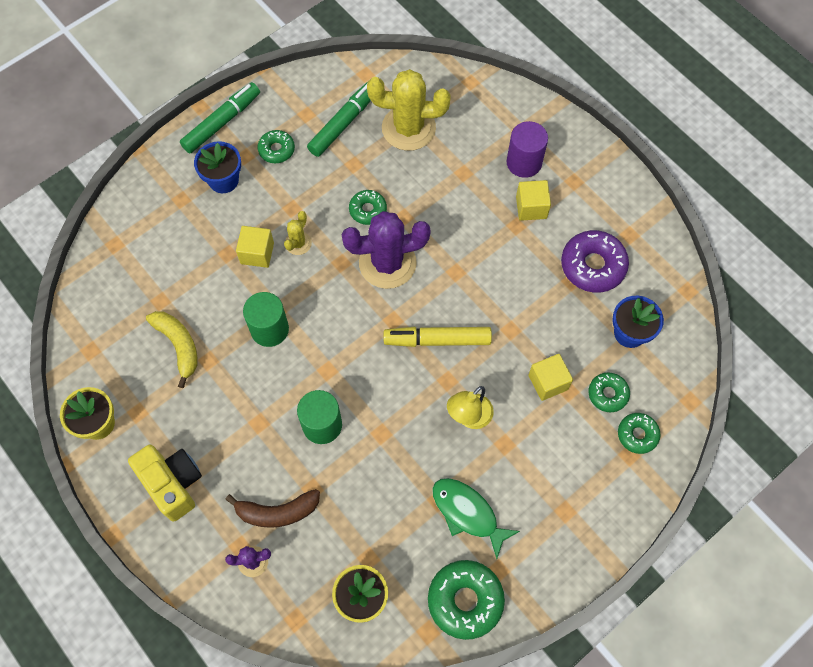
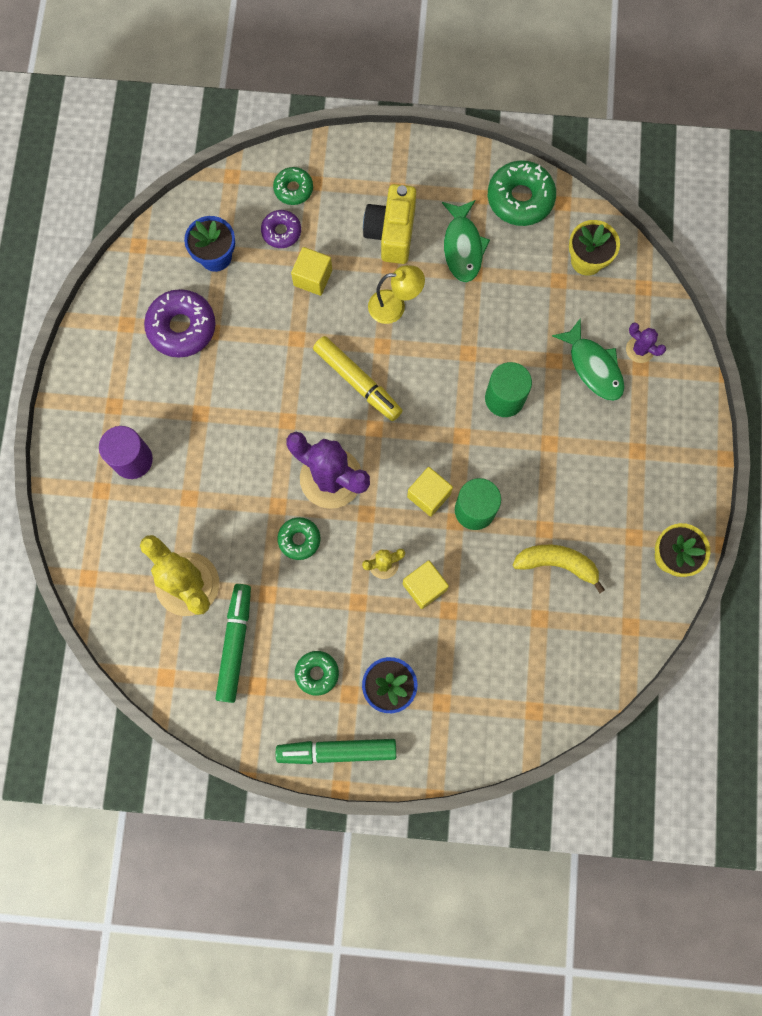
camera: 135 degrees left, 10 degrees up
yellow camera [128,444,202,522] -> yellow camera moved to [363,184,416,264]
yellow banana [146,311,197,388] -> yellow banana turned 90 degrees clockwise [513,545,605,593]
brown banana [225,489,320,528] -> green fish [552,318,625,401]
green marker [307,83,371,157] -> green marker turned 105 degrees clockwise [215,584,251,703]
yellow cube [516,180,551,221] -> yellow cube moved to [407,467,453,517]
green donut [588,372,630,412] -> purple donut [261,210,301,248]

